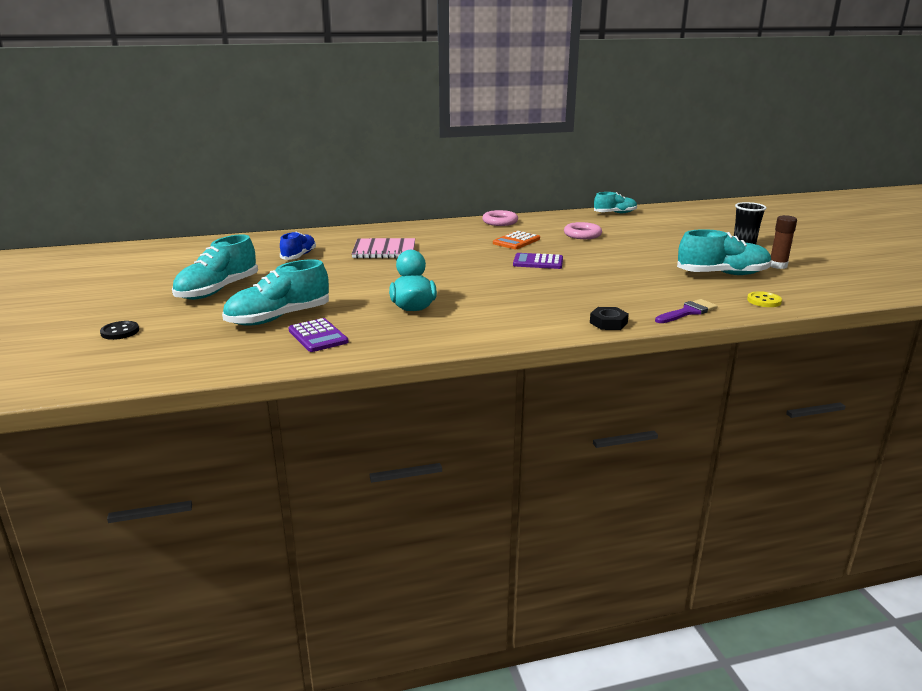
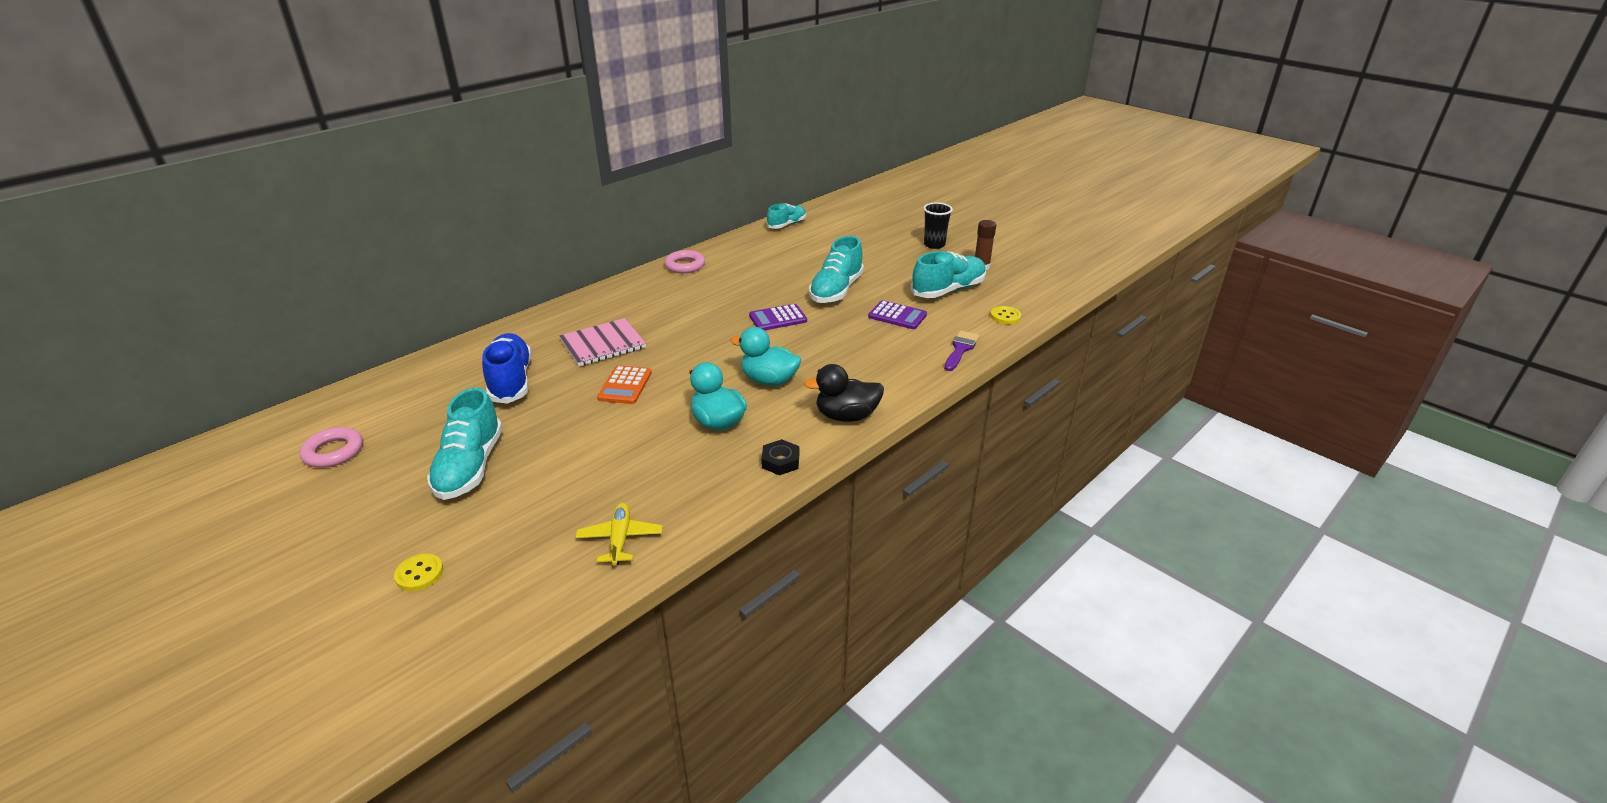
camera: 30 degrees left, 10 degrees up
black button [100,321,139,340] -> yellow button [394,554,444,591]
turquoise shoe [222,259,329,326] -> turquoise shoe moved to [809,236,864,303]
blue shoe [280,232,316,260] -> blue shoe [482,333,531,404], size x1.59
purple calculator [288,318,348,352] -> purple calculator moved to [868,300,927,329]
orange calculator [493,231,540,249] -> orange calculator moved to [597,365,652,404]
pink ring [564,222,602,239] -> pink ring moved to [300,427,363,468]
black nut [590,307,629,330] -> black nut moved to [761,439,799,475]
none -> yellow plane [575,503,663,565]
none -> turquoise duck [730,327,801,386]
none -> black duck [804,364,884,422]

